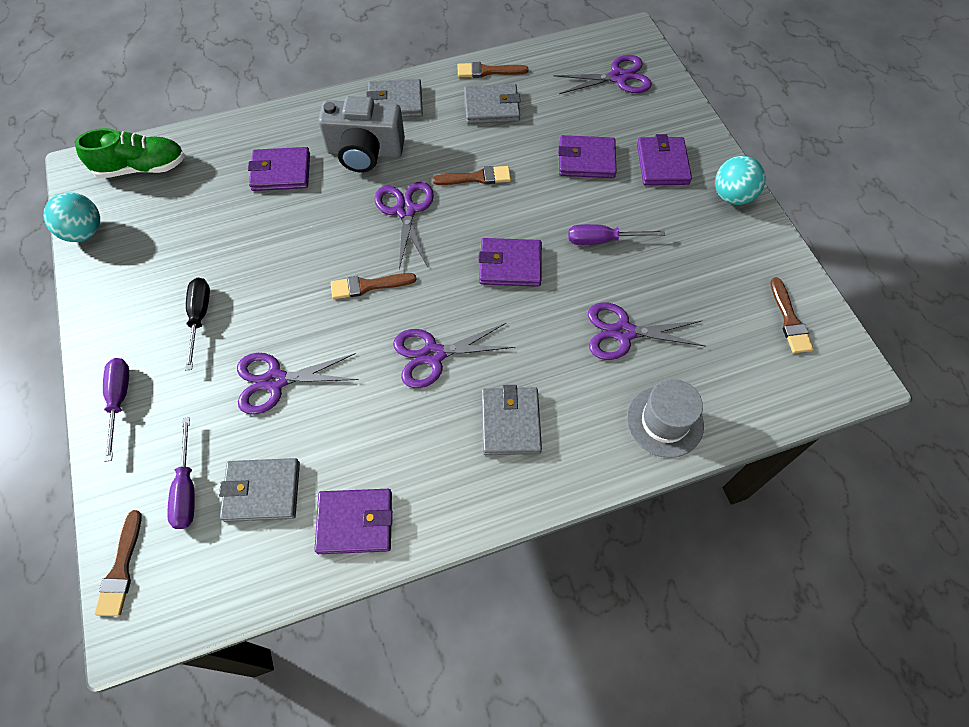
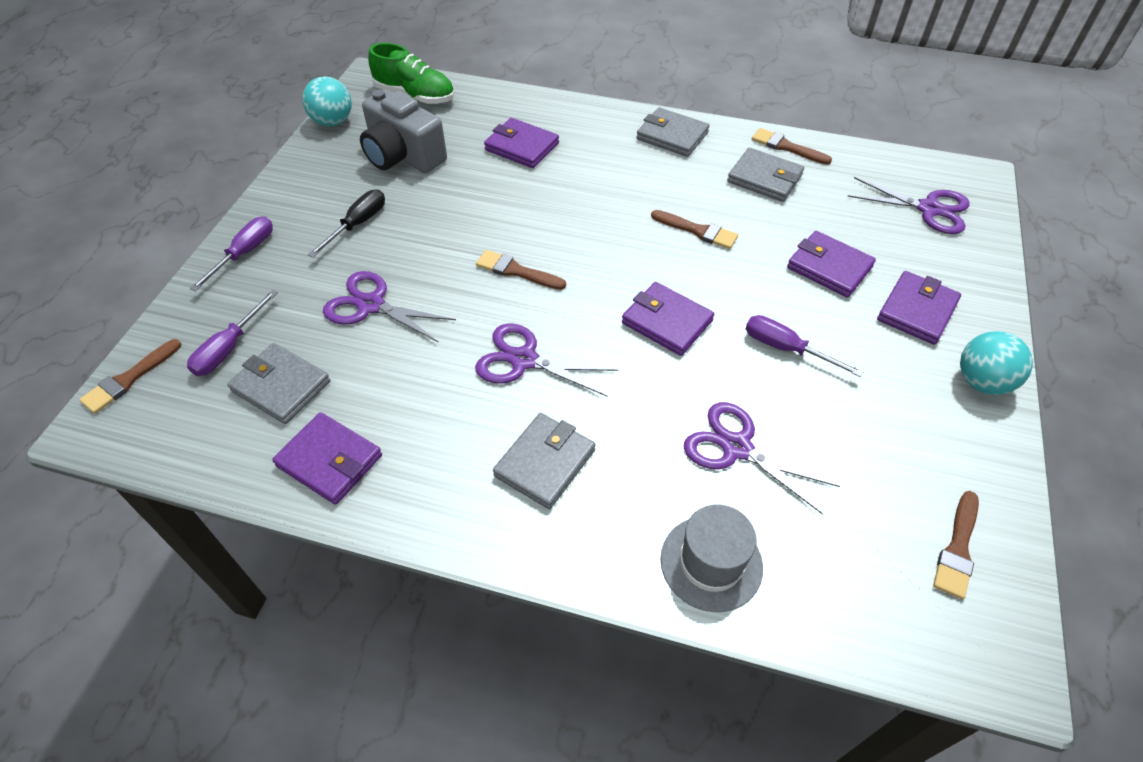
camera: 35 degrees right, 10 degrees down
grey camera [318,96,405,173] -> grey camera moved to [360,89,447,173]
purple scissors [374,182,434,269] -> none

